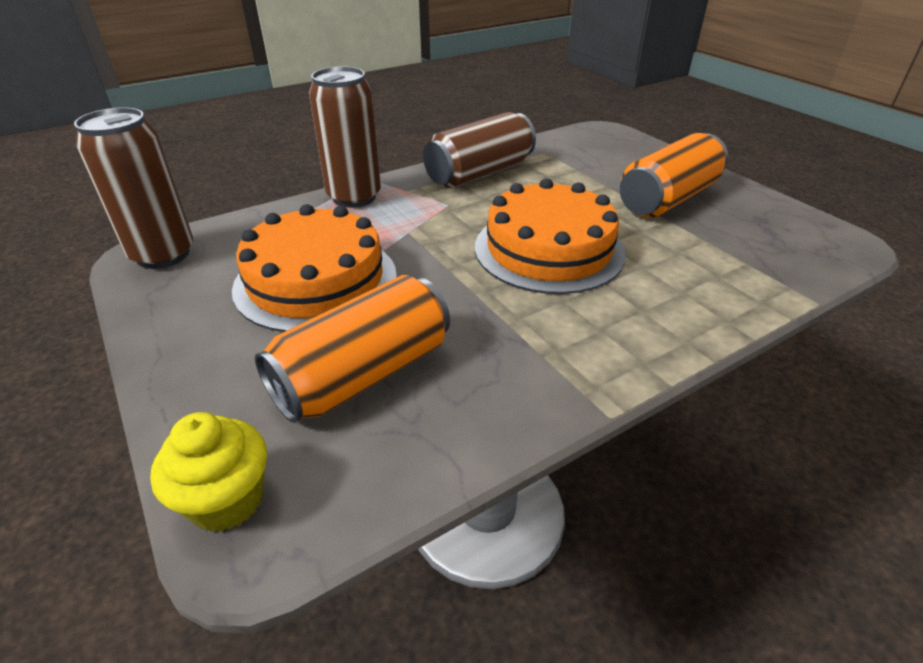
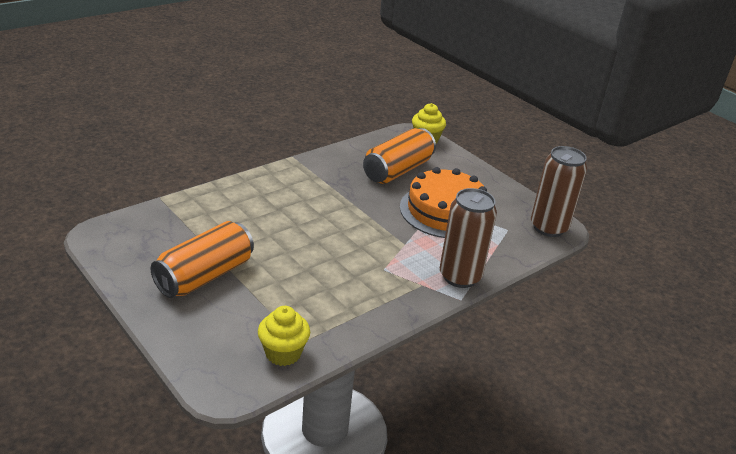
camera: 170 degrees right, 5 degrees down
brown can [423,112,536,188] -> none
orange cake [475,178,626,294] -> none
none -> yellow cupcake [258,306,310,366]

